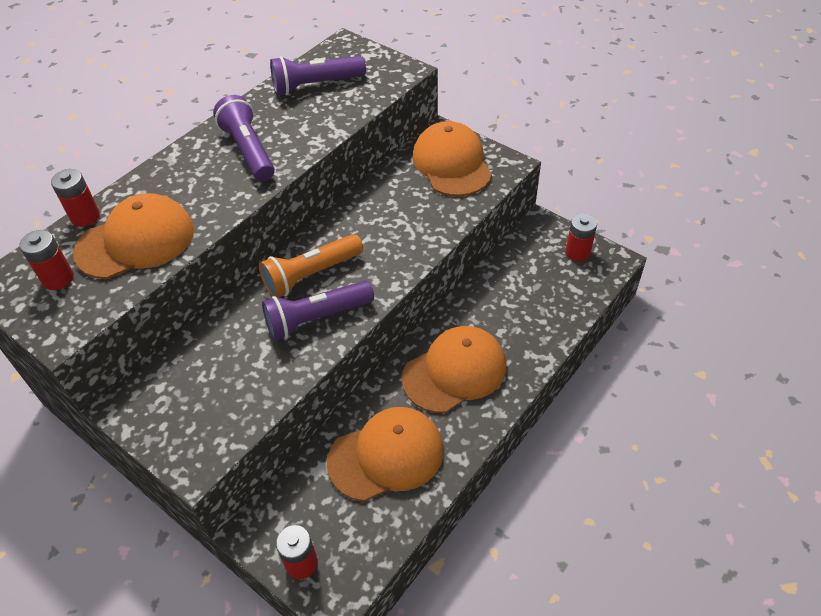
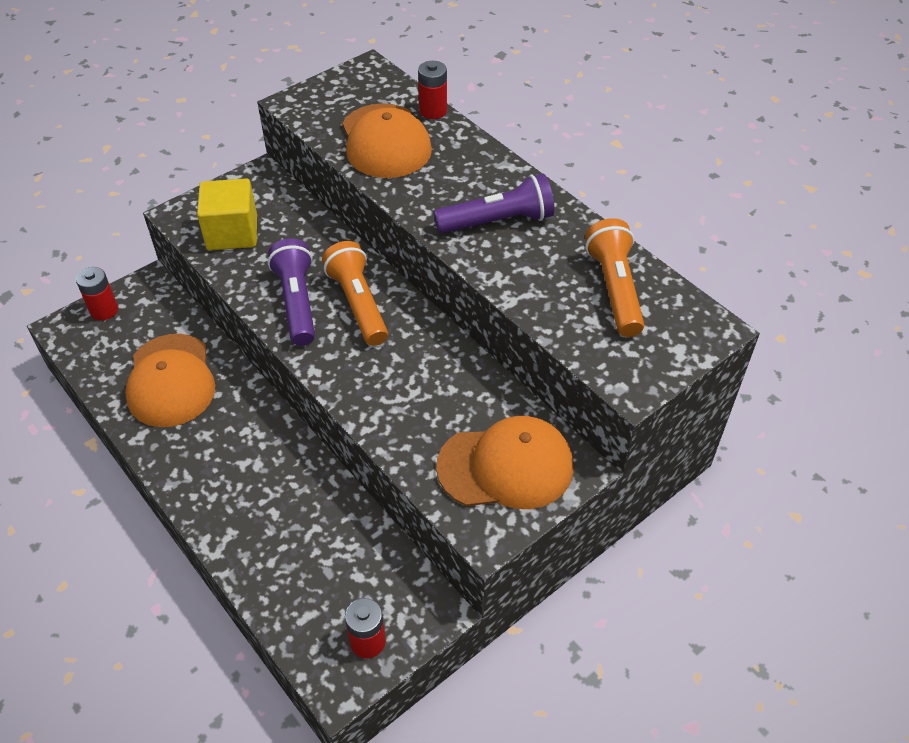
camera: 100 degrees right, 0 degrees up
red battery [19,230,74,290] -> none
purple flashlight [270,56,366,95] -> orange flashlight [585,218,644,337]
orange cap [402,326,506,413] -> none
none -> yellow cube [197,179,257,250]

